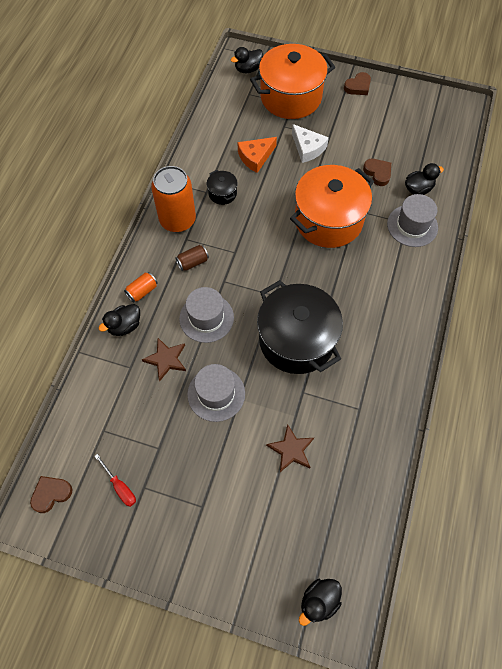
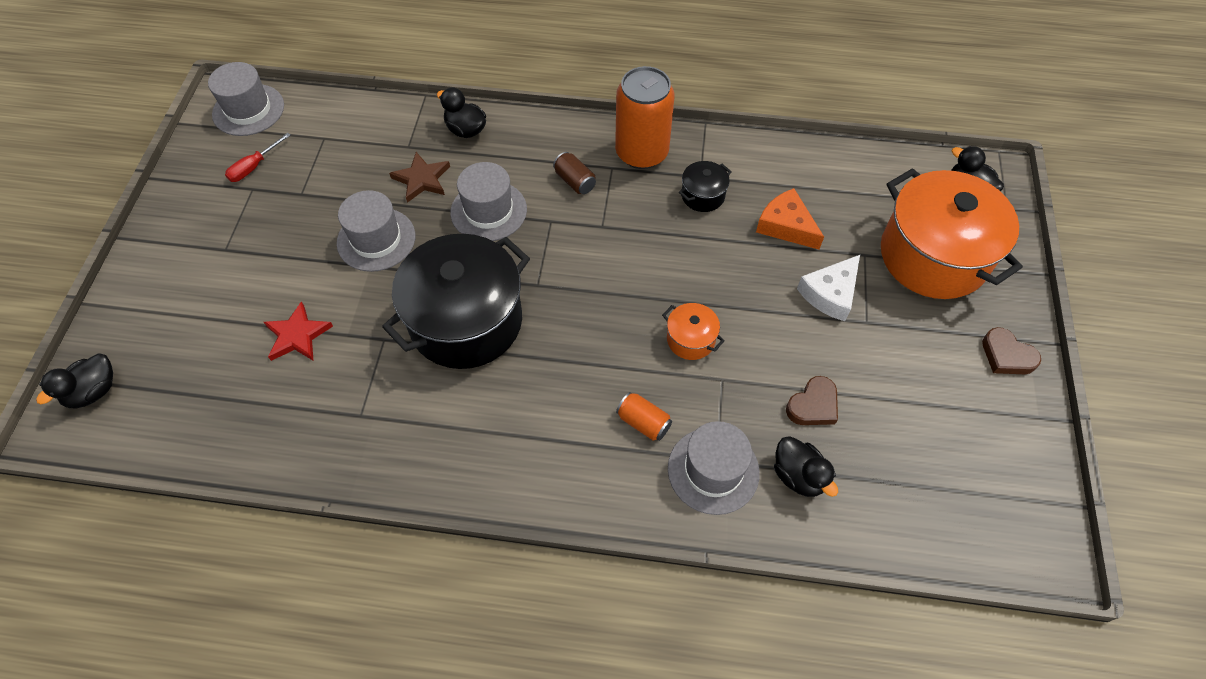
camera: 80 degrees right, 5 degrees down
brown heart [30,476,73,513] -> grey hat [208,62,284,136]
orange can [124,272,157,303] -> orange can moved to [616,392,672,441]
brown star [266,424,314,472] -> red star [264,301,333,361]
orange pot [290,165,374,248] -> orange pot [662,303,725,360], size x0.43
black duck [299,579,342,626] -> black duck turned 90 degrees counterclockwise [36,353,113,408]

